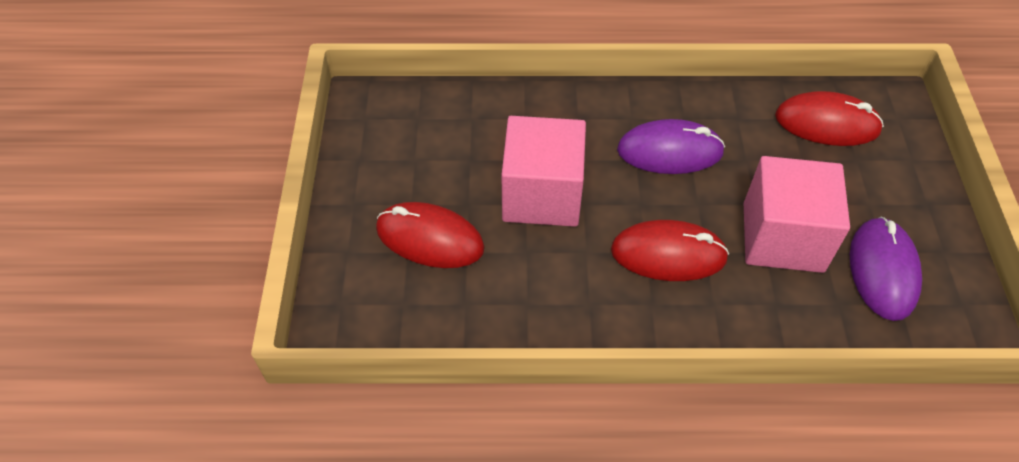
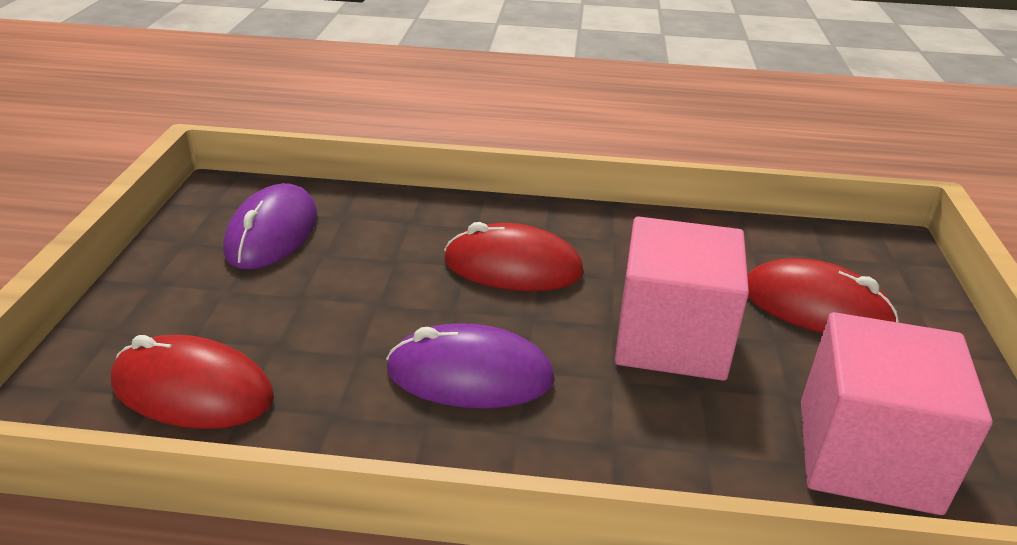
camera: 175 degrees left, 20 degrees down
pink cube [744,156,850,273] -> pink cube moved to [801,312,993,515]

